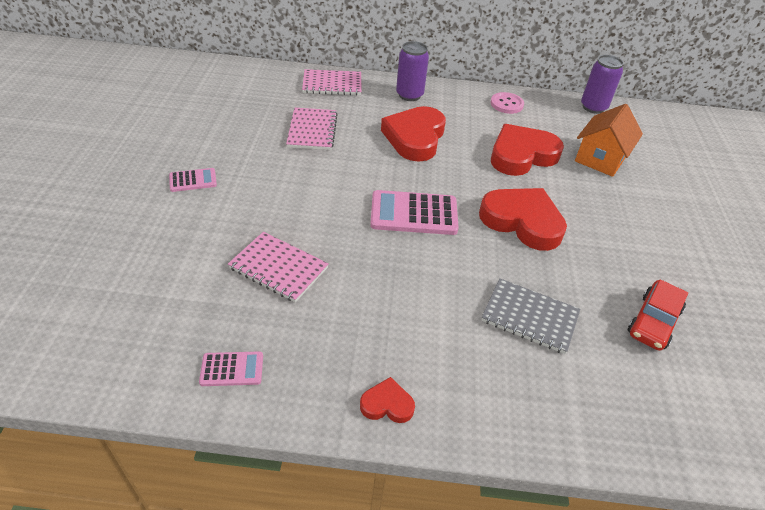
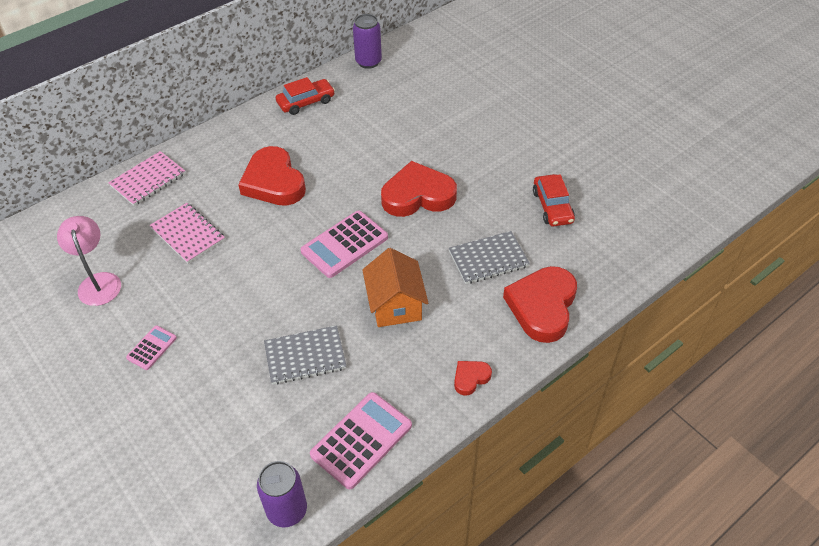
camera: 40 degrees left, 5 degrees up
pink calculator [199,351,263,386] -> pink calculator [310,392,412,489], size x1.88
pink notebook [228,232,328,303] -> grey notebook [264,325,346,384]
purple can [396,41,429,101] -> purple can moved to [257,461,307,527]
pink button [491,92,524,114] -> red car [276,77,335,115]
red heart [491,124,564,176] -> red heart moved to [503,266,577,343]
orange house [575,104,643,177] -> orange house moved to [362,248,428,327]
none -> pink lamp [57,216,121,306]

